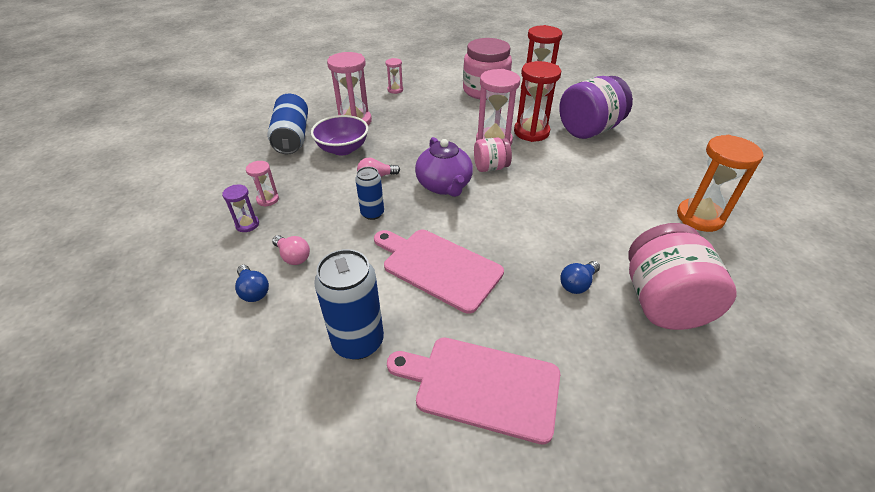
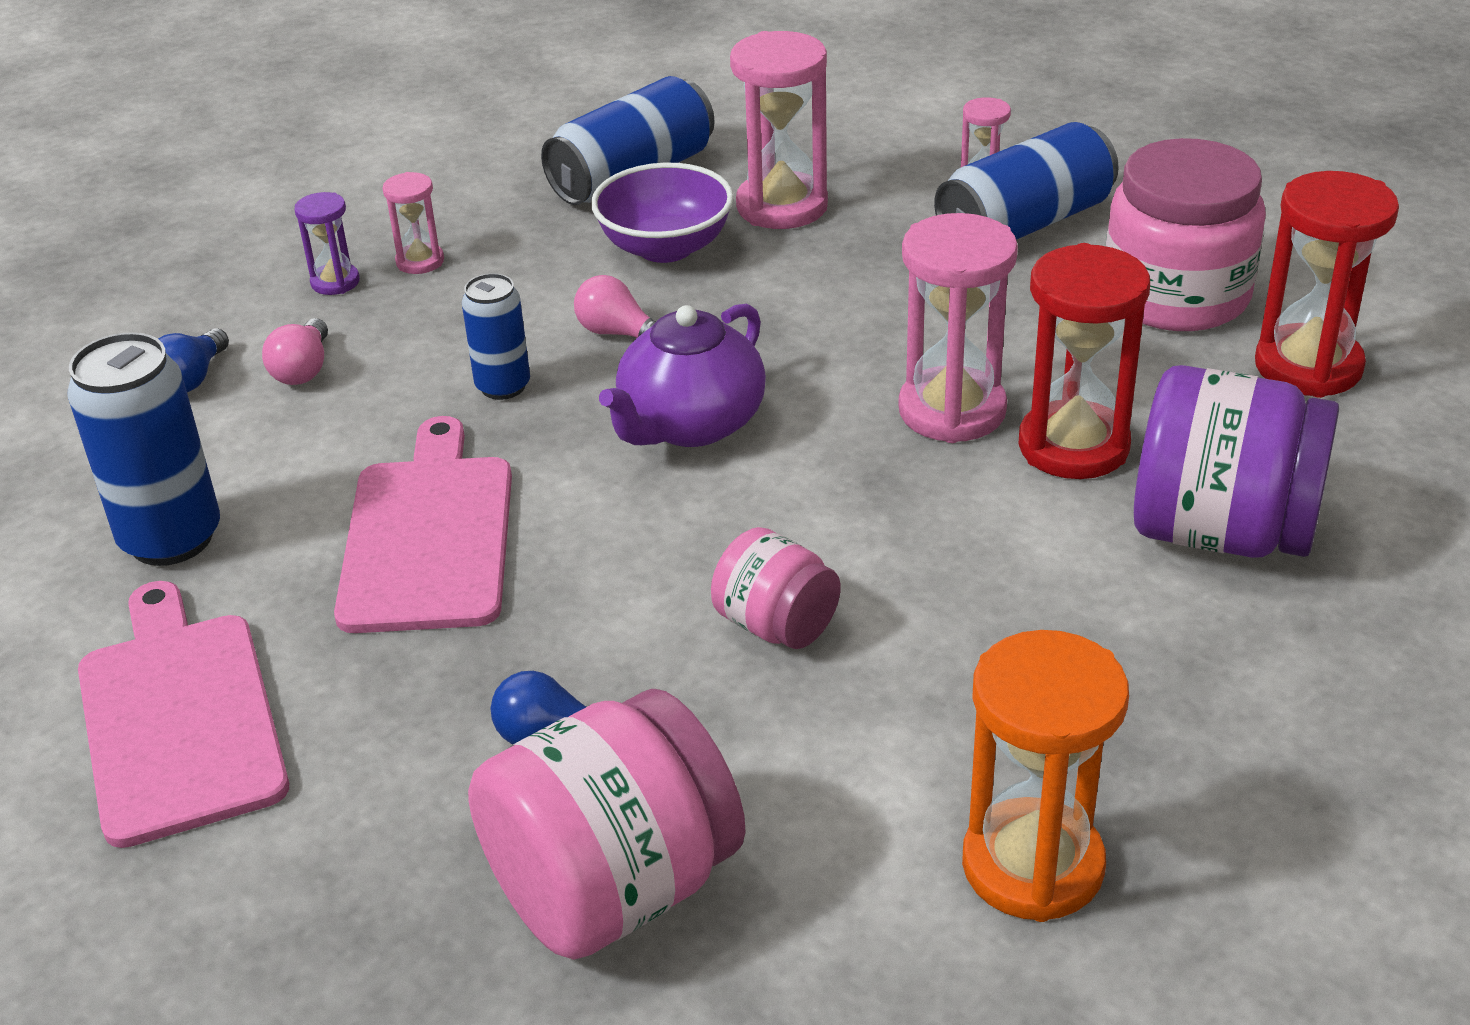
camera: 55 degrees right, 5 degrees down
pink jar [474,137,512,172] -> pink jar moved to [711,527,841,649]
none -> blue can [934,122,1119,240]

